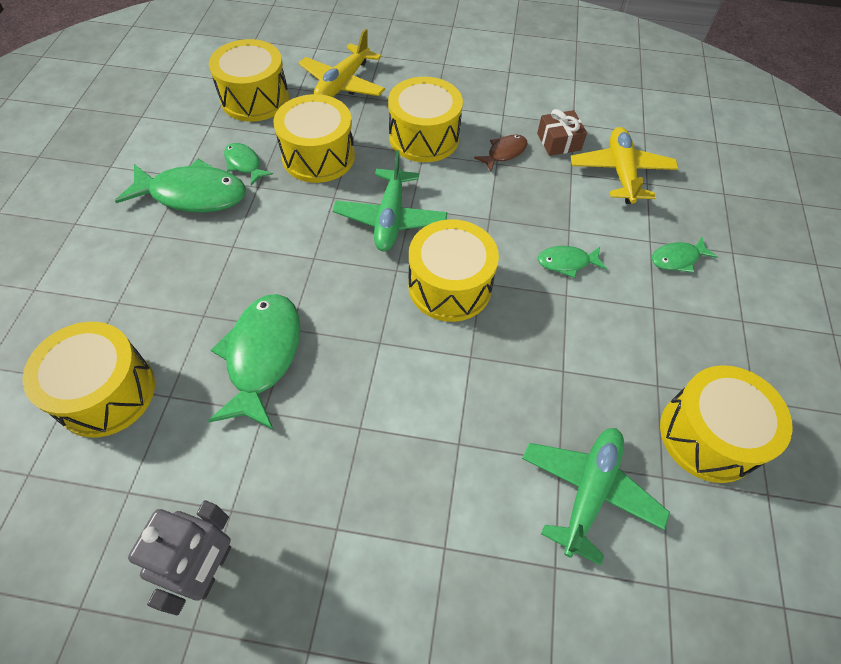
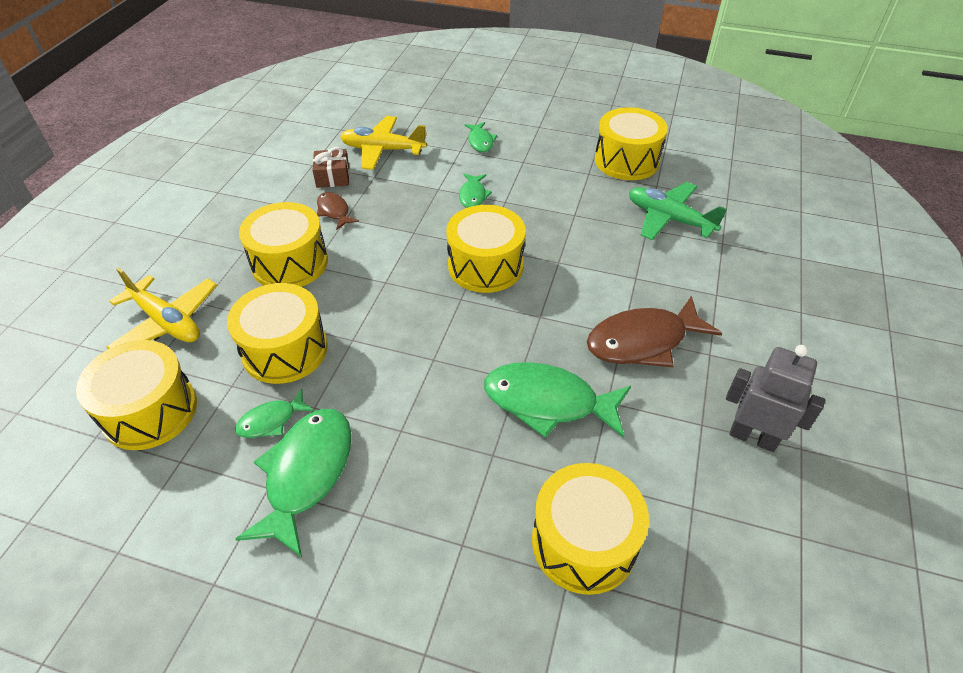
camera: 80 degrees left, 10 degrees down
green plane [333,150,447,251] -> none
none -> brown fish [587,296,723,367]

